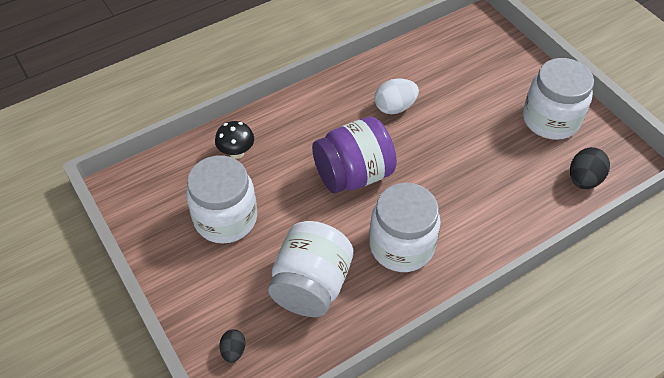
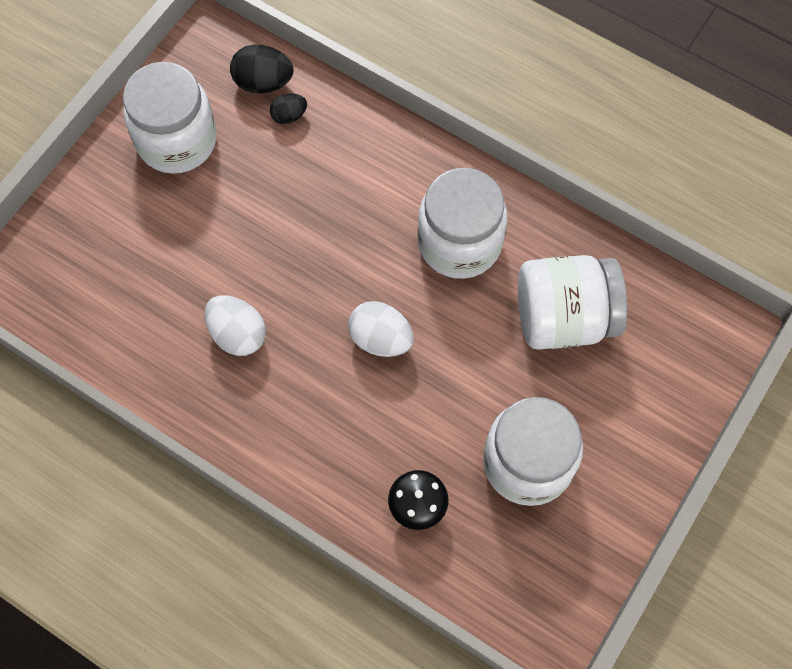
camera: 115 degrees left, 15 degrees up
black egg [219,329,246,363] -> black egg moved to [270,94,307,124]
purple jar [312,117,397,193] -> white egg [348,301,414,357]

